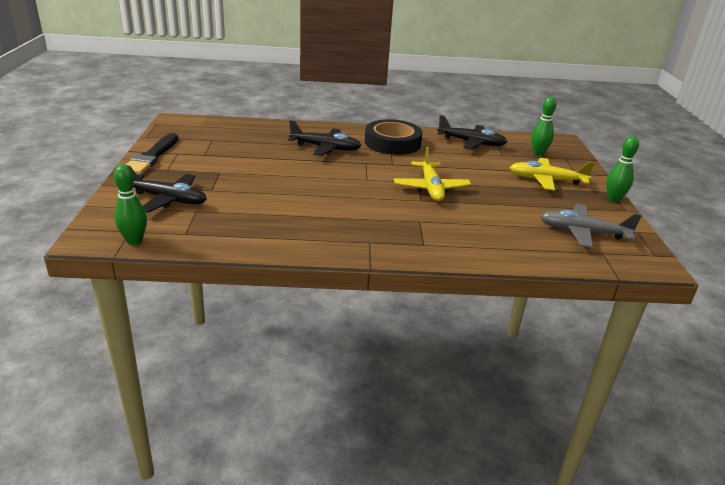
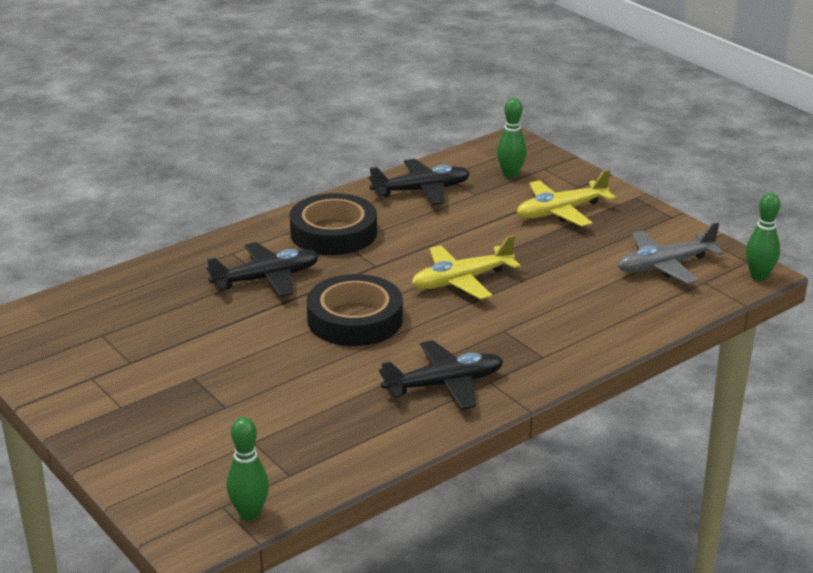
camera: 35 degrees left, 0 degrees up
black brush [126,133,178,175] -> none
black plane [127,165,207,212] -> black plane moved to [379,340,503,410]
yellow plane [394,147,471,202] -> yellow plane turned 105 degrees clockwise [412,235,521,300]
green bowling pin [606,136,639,202] -> green bowling pin moved to [745,193,780,281]
none -> black tape [307,274,403,346]

